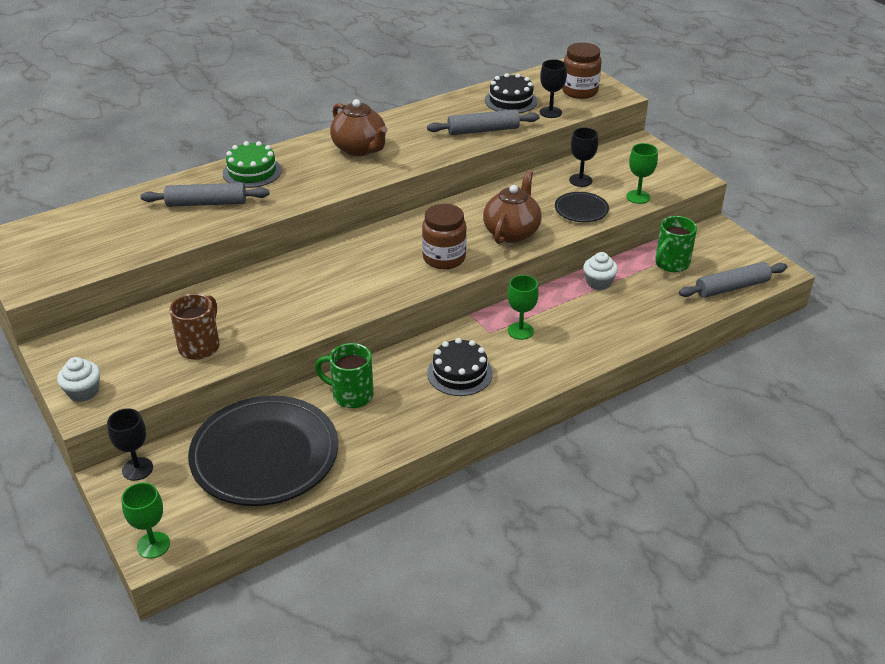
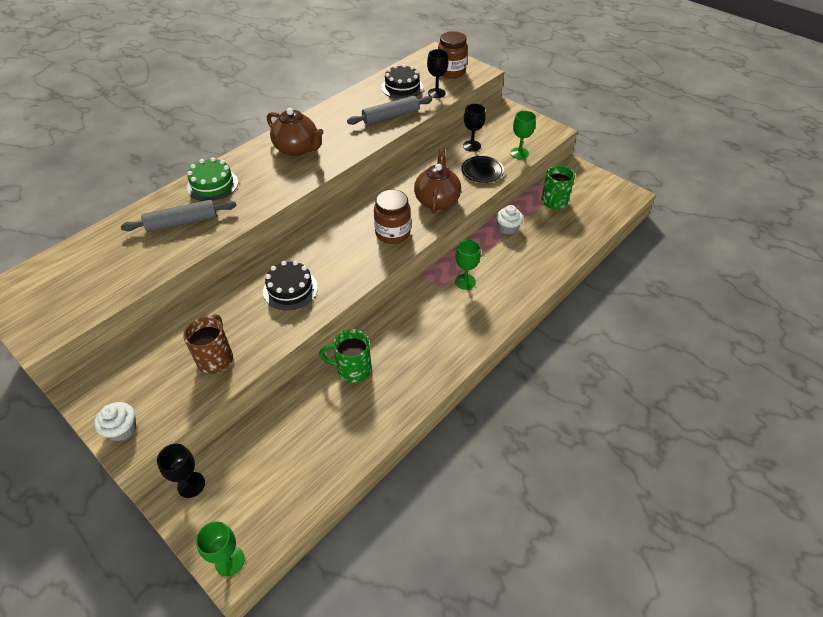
camera: 15 degrees left, 10 degrees up
black plate [188,396,338,506] -> none
black cake [427,338,493,396] -> black cake moved to [263,261,318,310]
grey rolling pin [679,262,787,298] -> none

